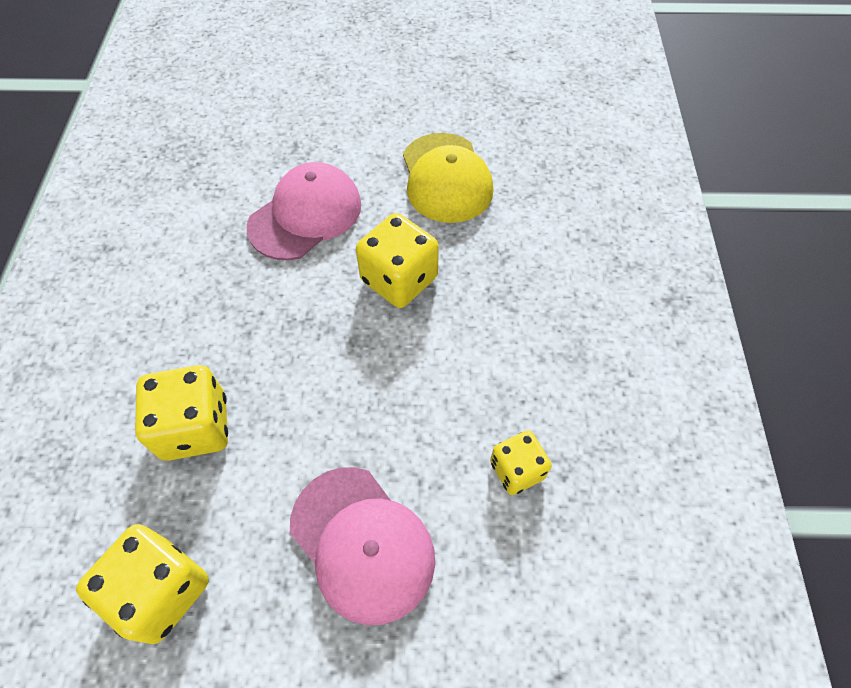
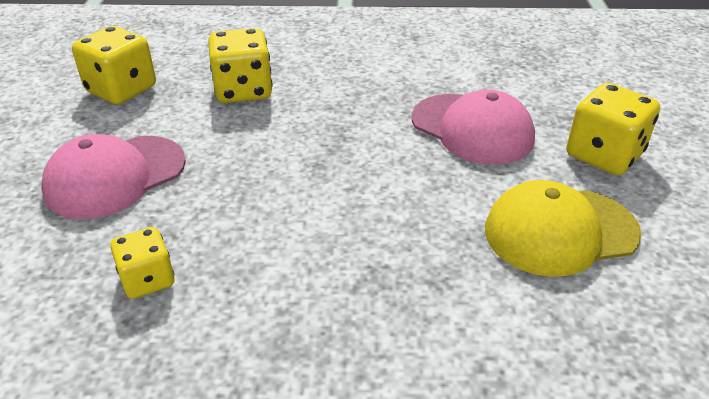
camera: 90 degrees right, 20 degrees down
yellow dice [356,213,439,308] -> yellow dice moved to [566,83,660,175]

